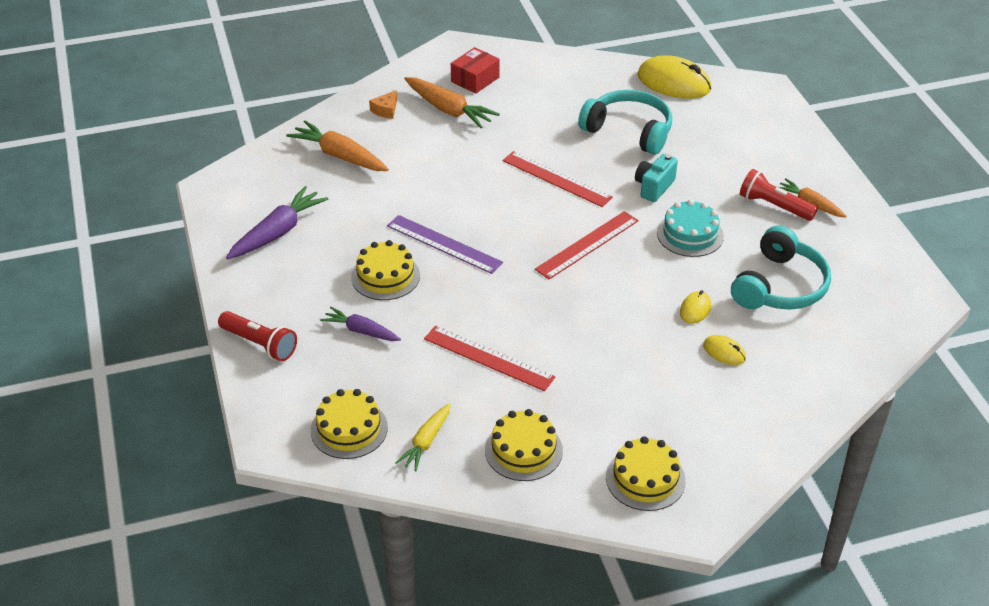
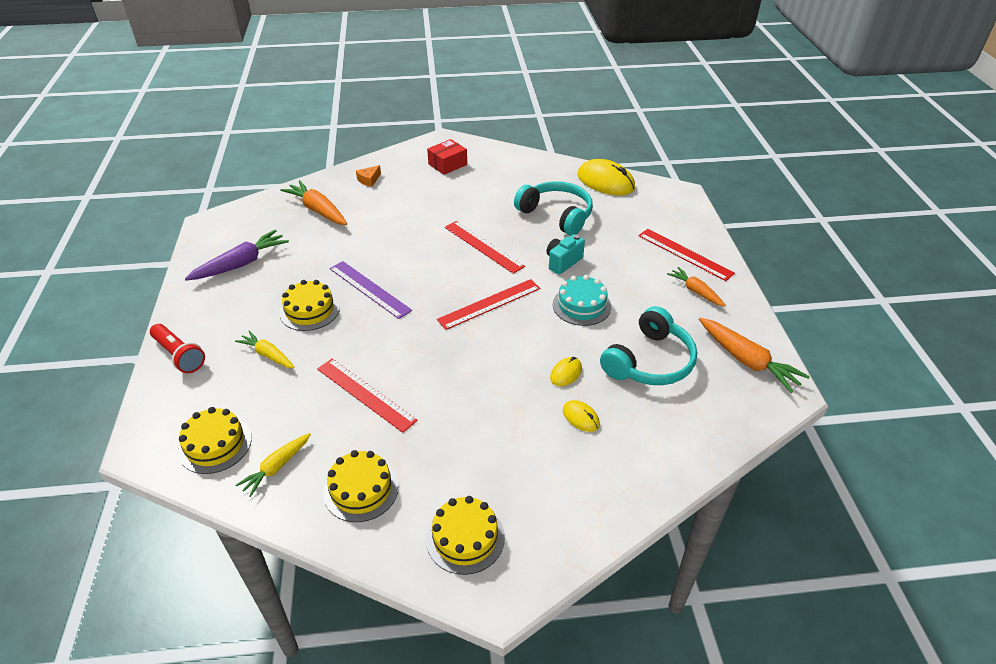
camera: 10 degrees right, 0 degrees up
purple carrot [320,307,401,341] -> yellow carrot [235,330,294,368]
orange carrot [404,77,500,128] -> orange carrot moved to [699,318,810,393]
red flashlight [740,169,818,221] -> none
none -> red ruler [638,229,735,281]

